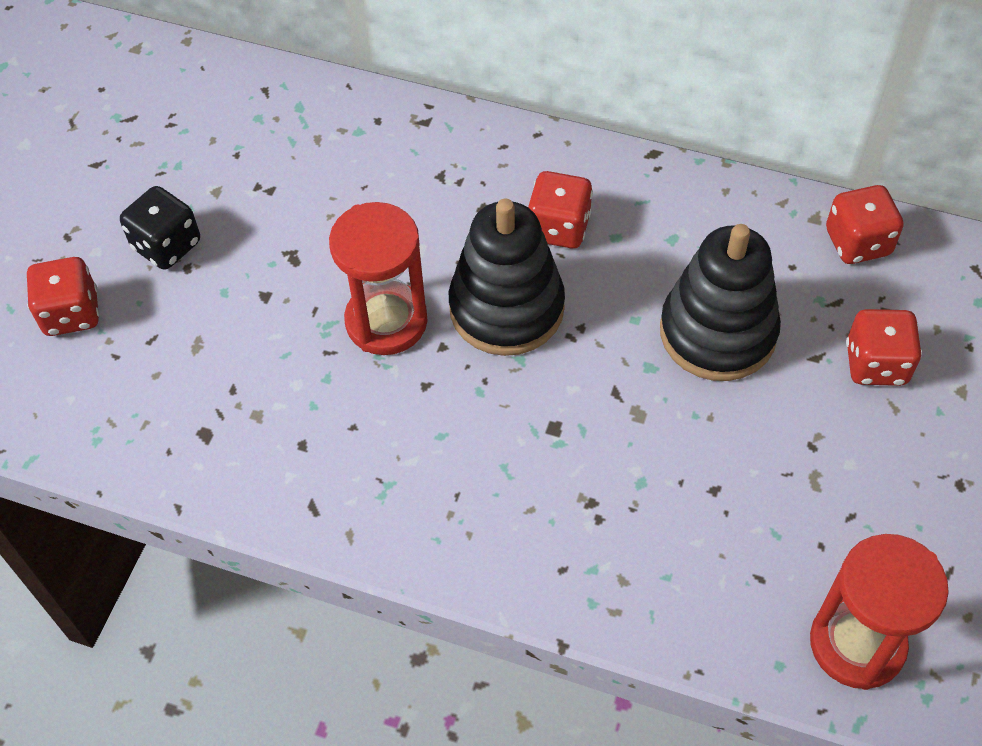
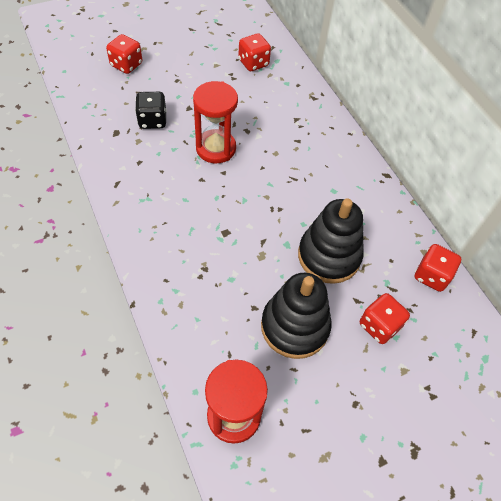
camera: 40 degrees right, 0 degrees up
black dice [120,186,200,270] -> black dice moved to [135,92,167,129]
black stacking toy [449,199,565,356] -> black stacking toy moved to [261,273,332,359]
red dice [528,171,593,248] -> red dice moved to [238,33,271,71]

